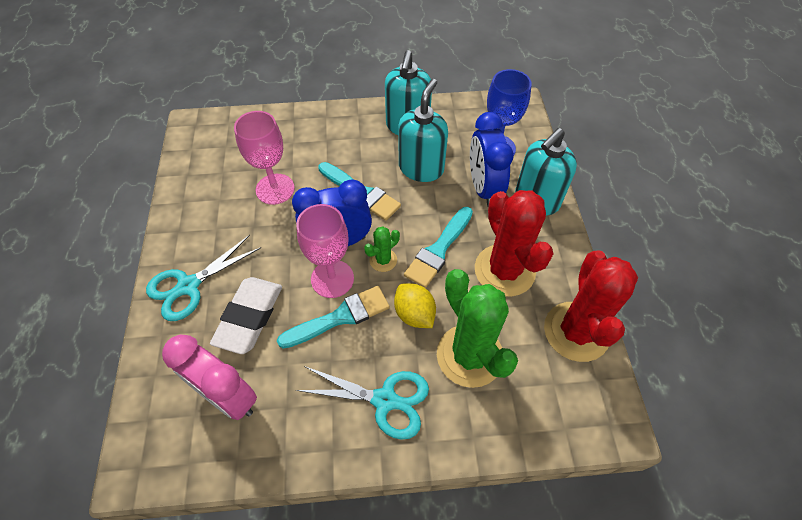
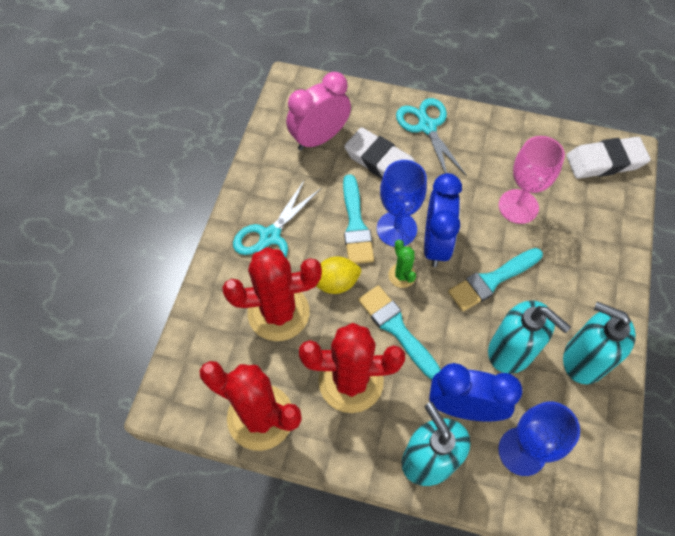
camera: 110 degrees right, 5 degrees up
pink goblet [296,204,354,298] -> blue goblet [377,160,427,247]
green cactus [437,269,518,388] -> red cactus [222,247,322,341]
none -> white eraser [566,137,651,179]

